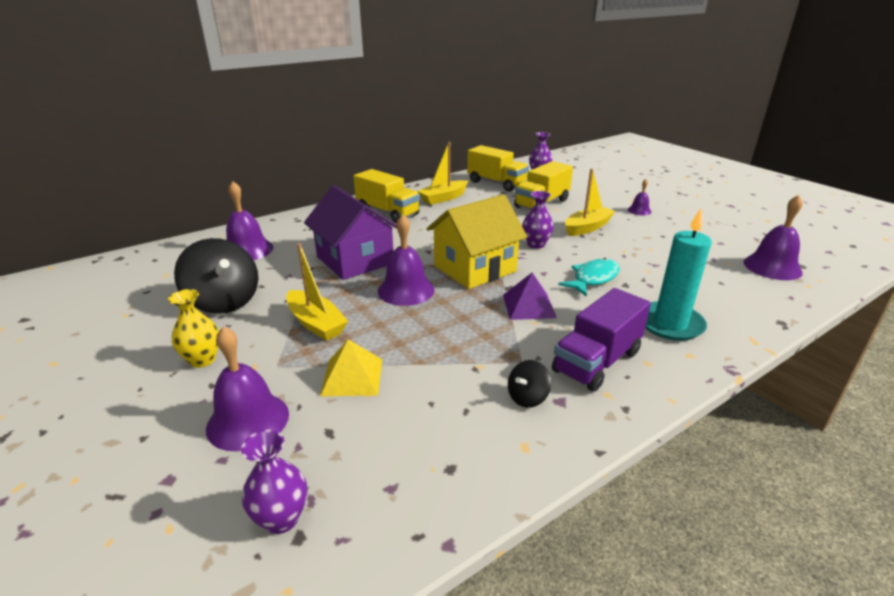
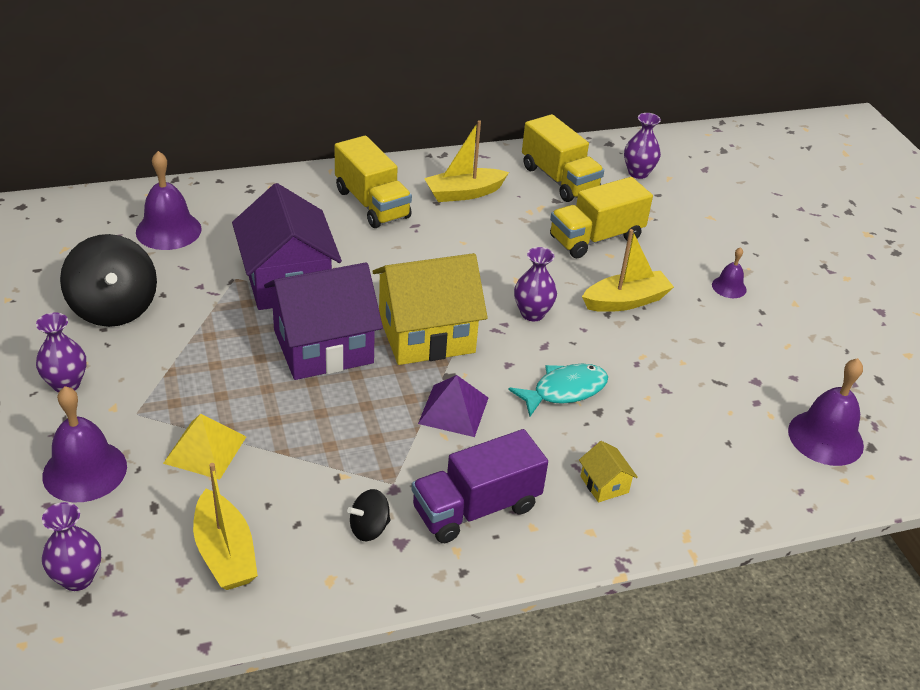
camera: 15 degrees right, 10 degrees up
yellow vase [168,289,219,368] -> purple vase [36,312,86,393]
yellow boat [287,243,348,341] -> yellow boat moved to [193,463,258,590]
purple bell [378,214,434,306] -> purple house [264,262,383,380]
turquoise candle [645,208,712,341] -> yellow house [579,441,638,502]

